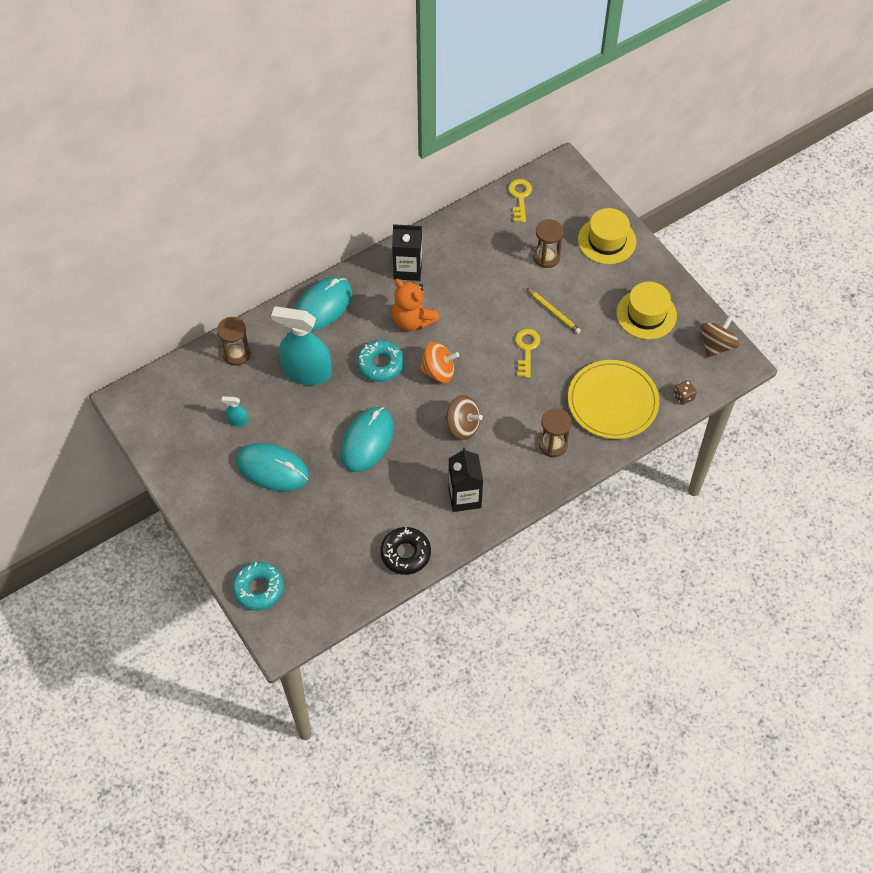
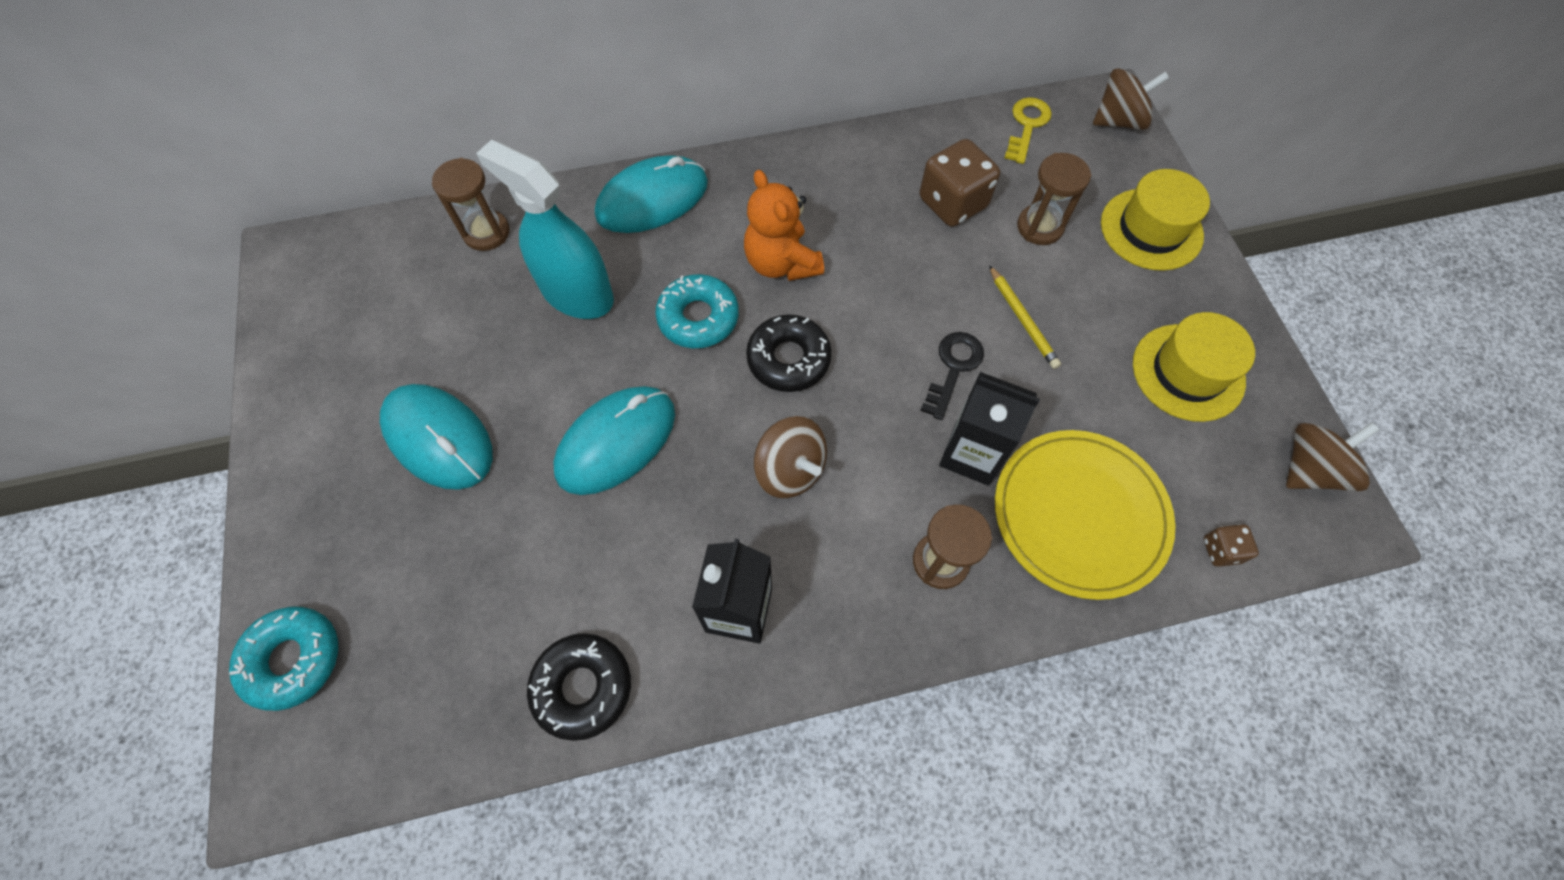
camera: 20 degrees right, 5 degrees up
turquoise spray bottle [221,396,249,427] -> none
black carton [392,224,422,281] -> black carton moved to [939,372,1040,486]
orange spinning top [419,341,459,383] -> black donut [746,314,832,392]
yellow key [515,329,540,378] -> black key [920,332,984,420]
none -> brown dice [920,139,1000,227]
none -> brown spinning top [1093,68,1169,130]

